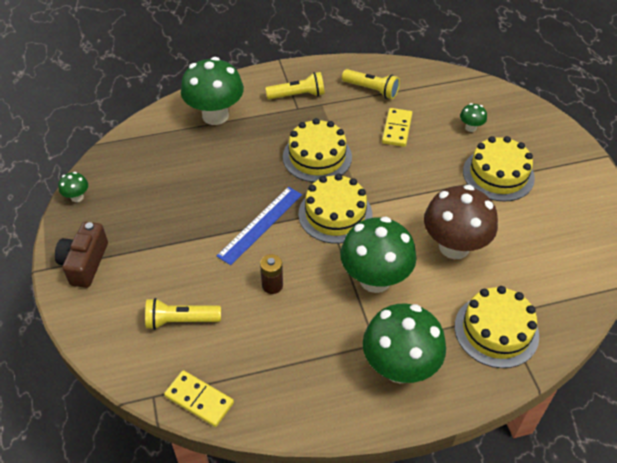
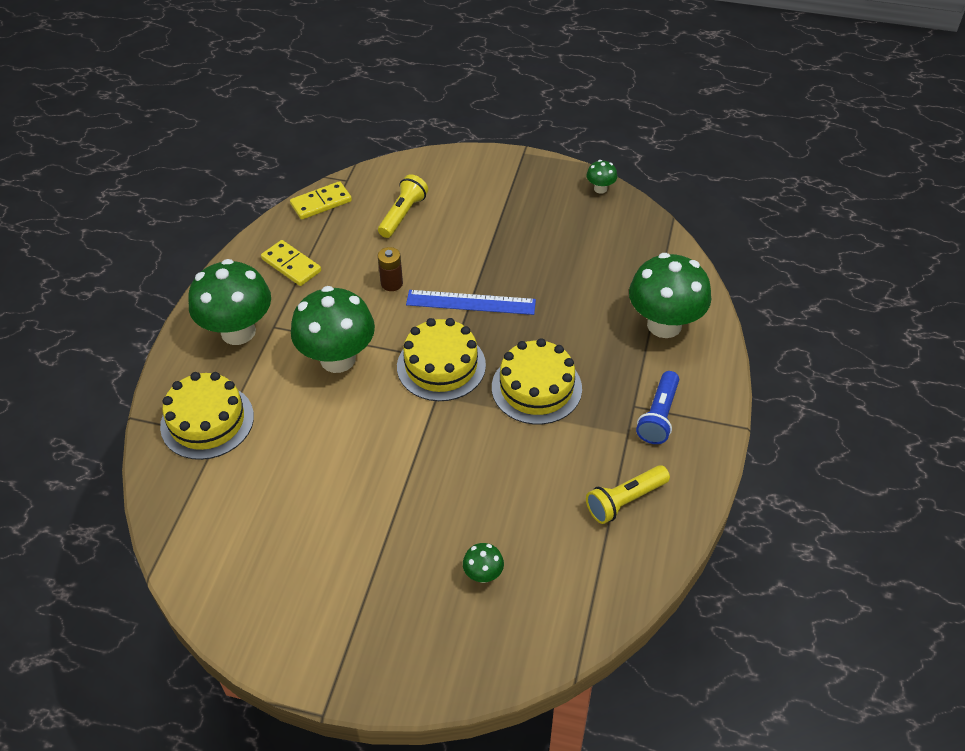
camera: 120 degrees right, 0 degrees up
brown camera [55,222,108,288] -> none
blue ruler [217,187,302,265] -> blue ruler turned 60 degrees counterclockwise [406,290,536,315]
yellow flashlight [265,72,324,99] -> blue flashlight [636,371,679,444]
yellow domino [382,108,412,147] -> yellow domino moved to [261,240,321,286]
brown mushroom [424,185,498,259] -> none
yellow cake [463,136,535,202] -> none

